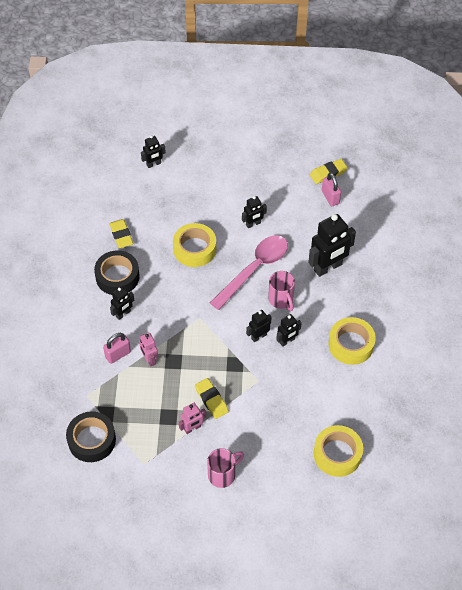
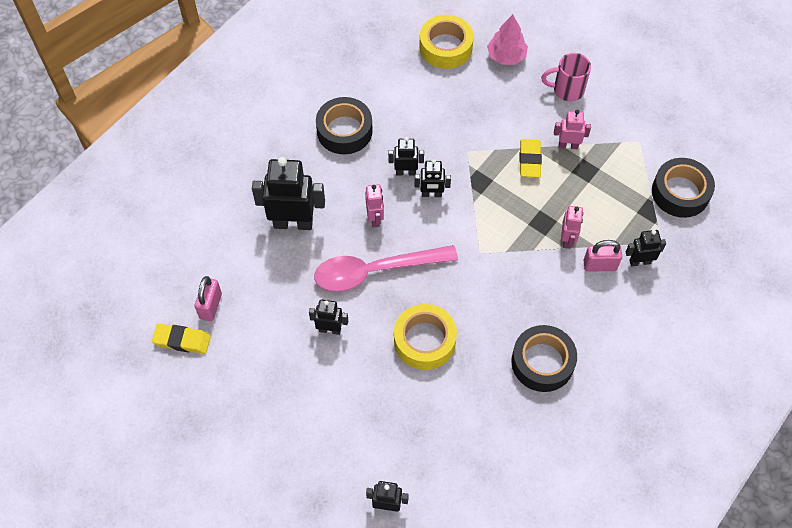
camera: 145 degrees left, 5 degrees up
yellow eraser [109,219,133,248] -> none
black robot [110,287,134,320] -> black robot moved to [626,230,666,266]
pink mug [268,271,295,311] -> pink robot [365,184,384,227]
yellow tape [329,317,376,365] -> black tape [316,97,373,154]
none -> pink tree [487,14,528,65]

